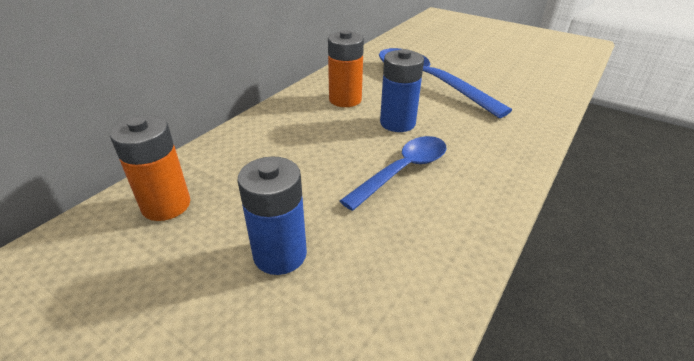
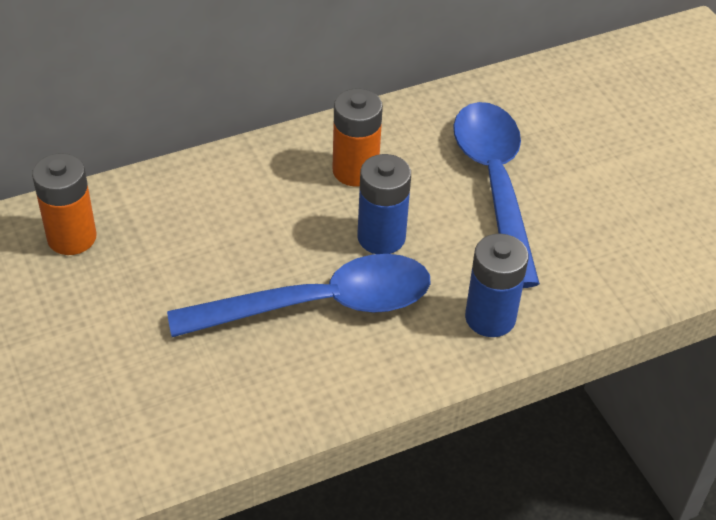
camera: 30 degrees right, 10 degrees up
blue battery [238,156,307,275] -> blue battery moved to [465,234,529,337]
blue spoon [340,136,446,211] -> blue spoon [167,254,431,337], size x1.55

